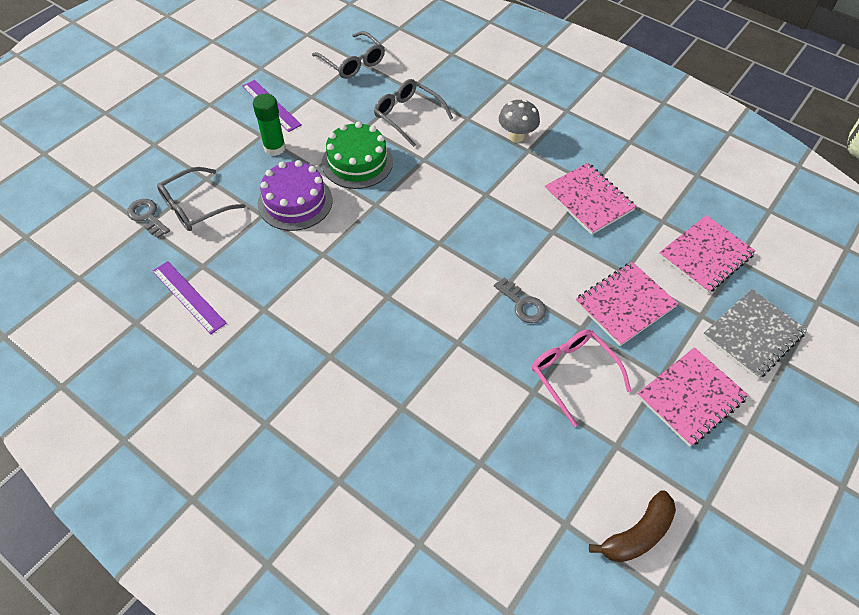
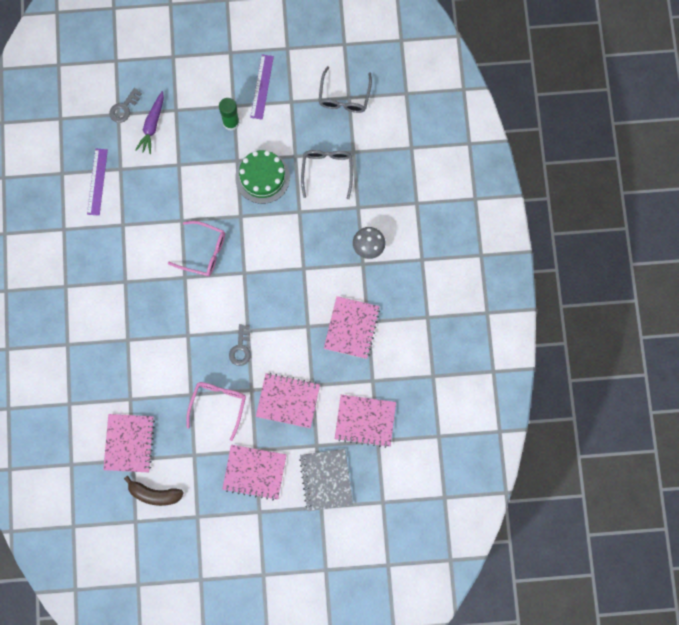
camera: 50 degrees right, 20 degrees up
grey key [127,199,170,238] -> grey key turned 150 degrees counterclockwise [109,88,142,123]
grey glasses [157,167,245,231] -> purple carrot [135,91,164,154]
purple cake [258,160,333,231] -> none
grey notebook [703,289,807,379] -> grey notebook turned 75 degrees clockwise [299,449,353,511]
none -> pink notebook [103,414,155,473]
none -> pink glasses [168,221,225,276]

